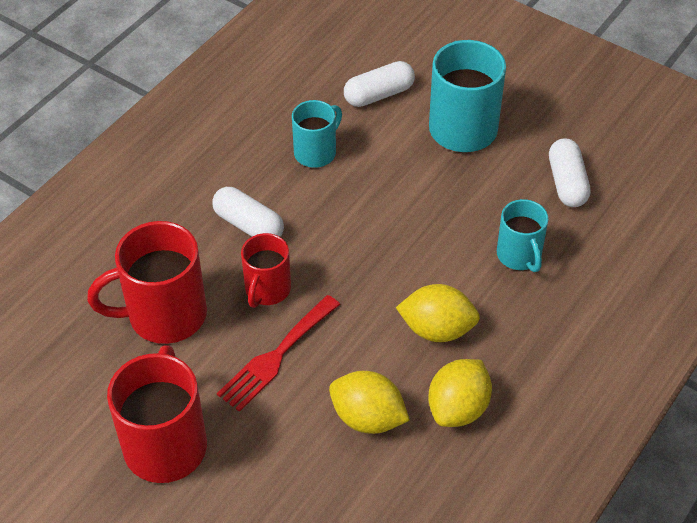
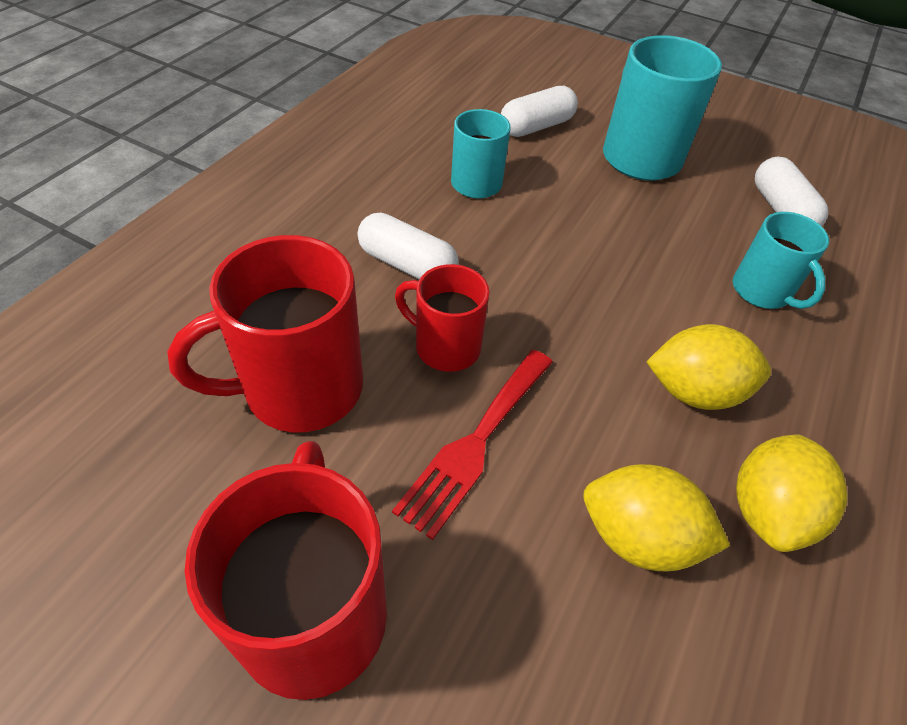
camera: 10 degrees left, 0 degrees up
red mug [241,233,291,308] -> red mug turned 105 degrees clockwise [395,264,489,372]

